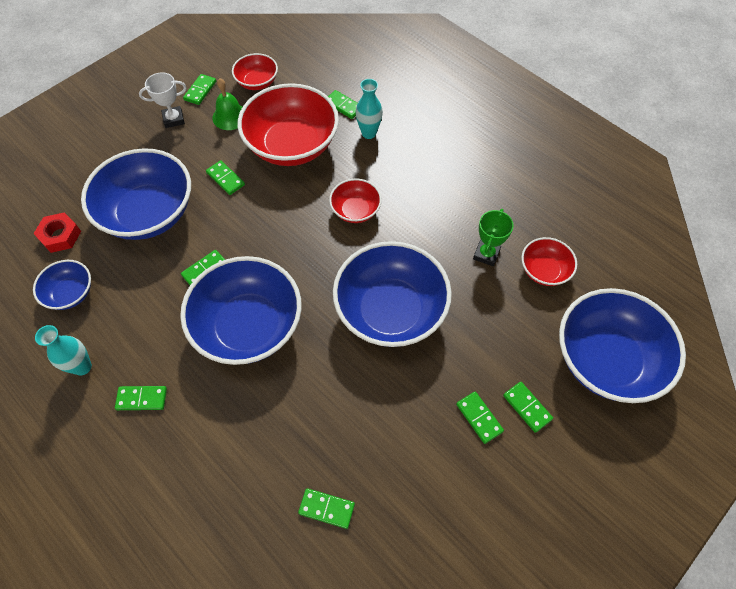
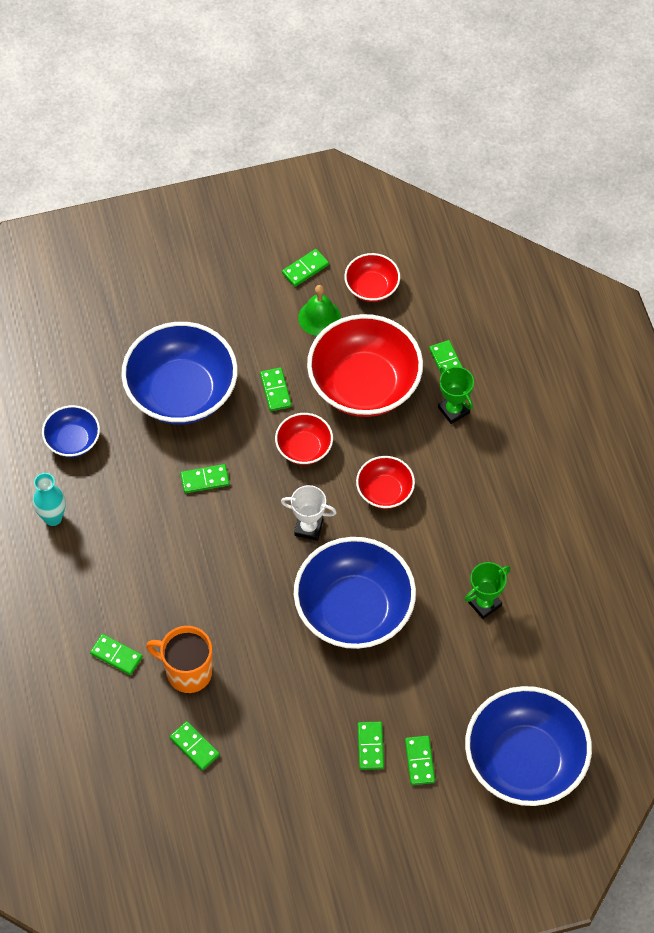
camera: 30 degrees right, 0 degrees up
red nut [33,212,81,253] -> none
green domino [115,386,167,410] -> green domino moved to [90,634,143,675]
white trophy [139,72,187,128] -> white trophy moved to [281,485,337,541]
blue bowl [180,256,302,365] -> none
turquoise vase [356,79,383,139] -> green trophy [438,366,474,424]
red bowl [521,237,577,286] -> red bowl moved to [275,413,333,465]
none -> orange mug [146,626,212,693]

